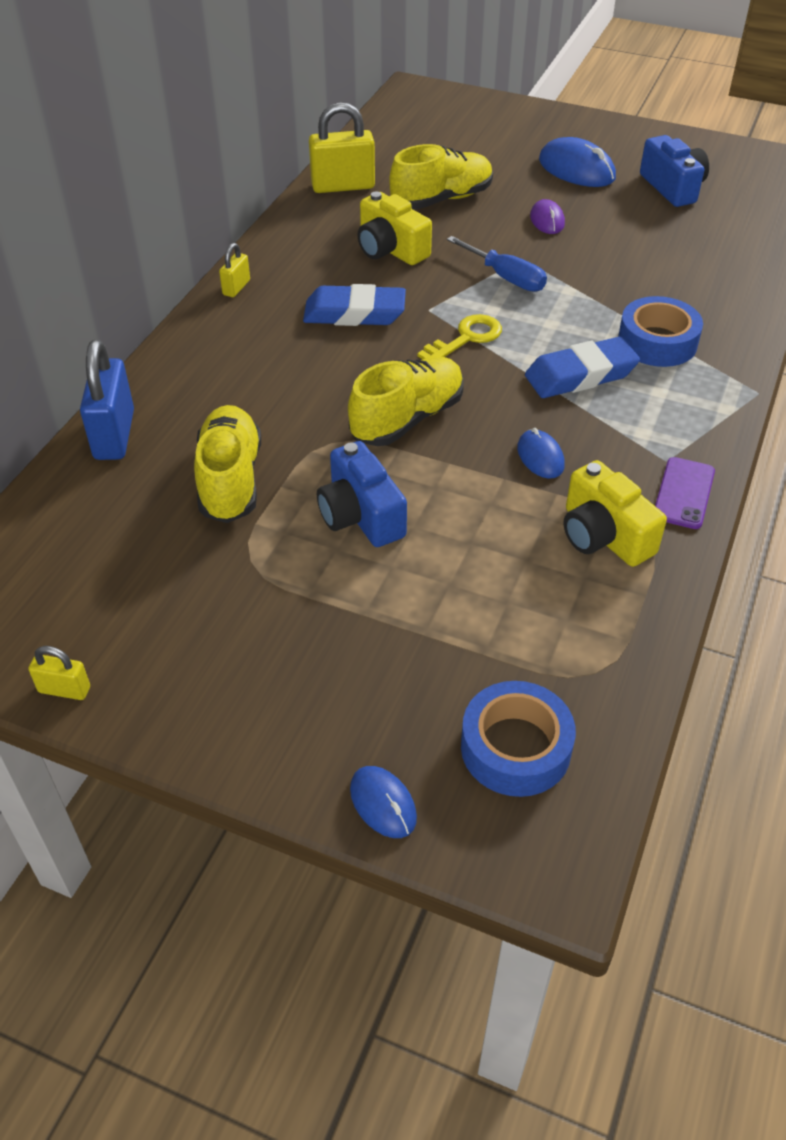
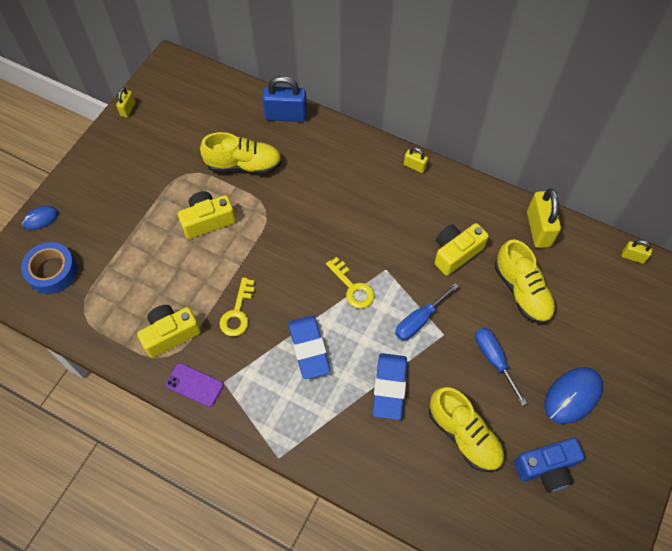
camera: 95 degrees right, 15 degrees up
blue eraser [303,284,406,326] -> blue eraser moved to [372,353,407,420]
blue camera [317,441,407,547] -> yellow camera [178,191,236,239]
yellow shoe [348,356,464,446] -> yellow shoe moved to [429,387,504,472]
blue mouse [517,428,565,479] -> yellow key [220,278,255,336]
purple mouse [530,199,565,234] -> blue screwdriver [475,328,528,406]
blue tape [618,296,703,367] -> none
none -> yellow padlock [621,240,652,264]

